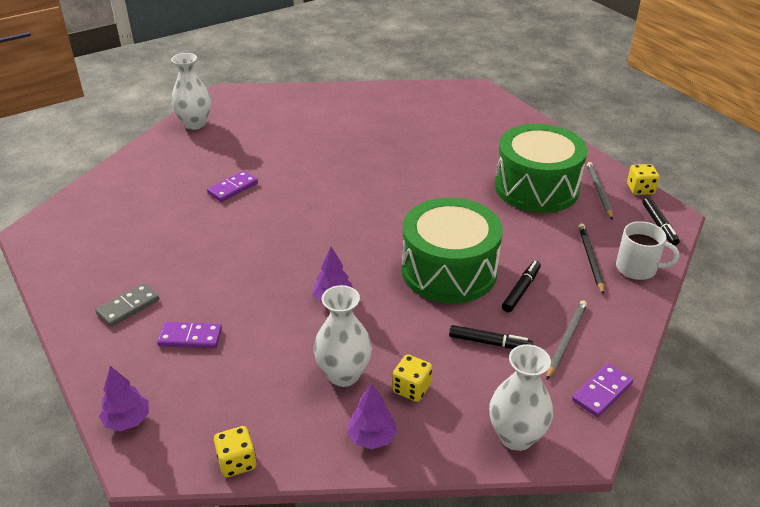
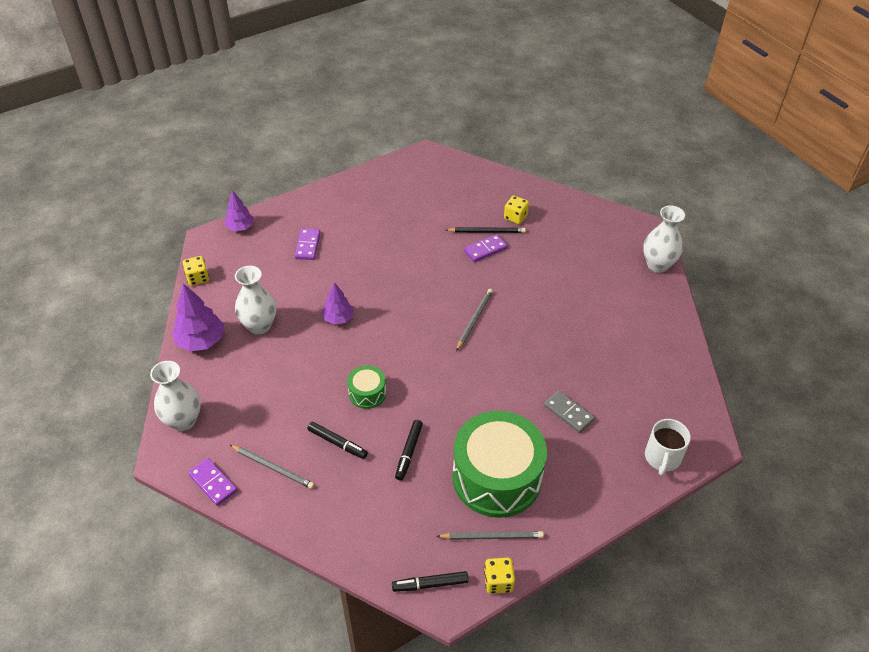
camera: 90 degrees right, 10 degrees up
grey domino [95,283,159,327] -> grey domino moved to [544,390,595,433]
white vase [171,53,211,130] -> white vase moved to [643,205,685,273]
purple domino [207,170,258,202] -> purple domino turned 75 degrees counterclockwise [464,234,508,262]
purple tree [347,383,397,449] -> purple tree [172,283,224,351], size x1.55
yellow dice [392,354,432,402] -> yellow dice moved to [504,196,529,224]
green drum [402,198,503,304] -> green drum [347,365,386,409], size x0.45
black marker [449,325,533,349] -> black marker moved to [395,420,423,481]
black pencil [578,223,604,295] -> black pencil moved to [446,227,526,233]
white mug [616,221,679,280] -> white mug moved to [645,419,691,476]
none -> grey pencil [456,289,493,351]

